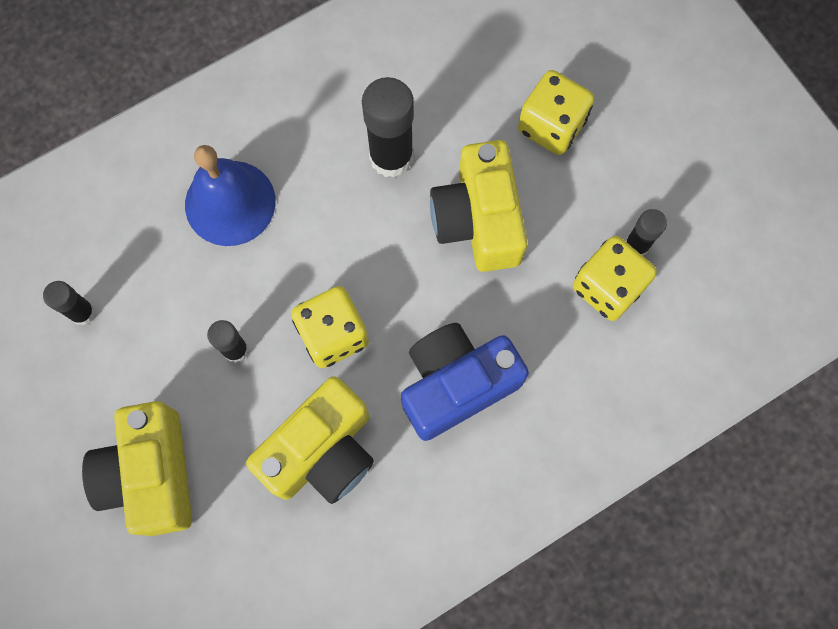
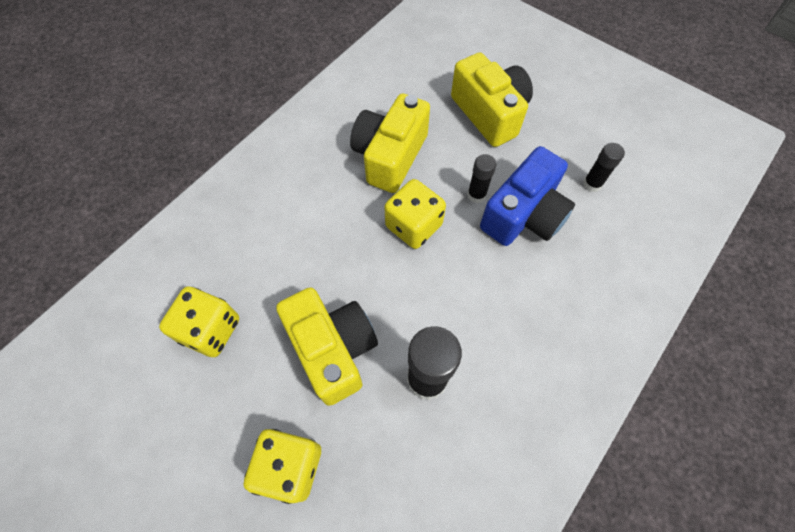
camera: 160 degrees right, 10 degrees down
blue bell [185,145,276,246] -> none
blue camera [401,323,529,441] -> blue camera moved to [480,146,575,246]
black glue stick [625,209,667,256] -> none

